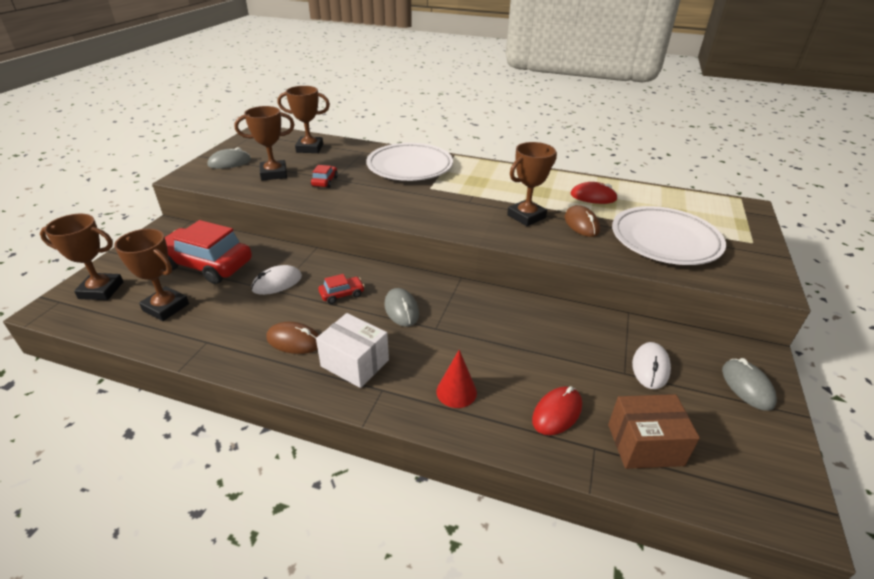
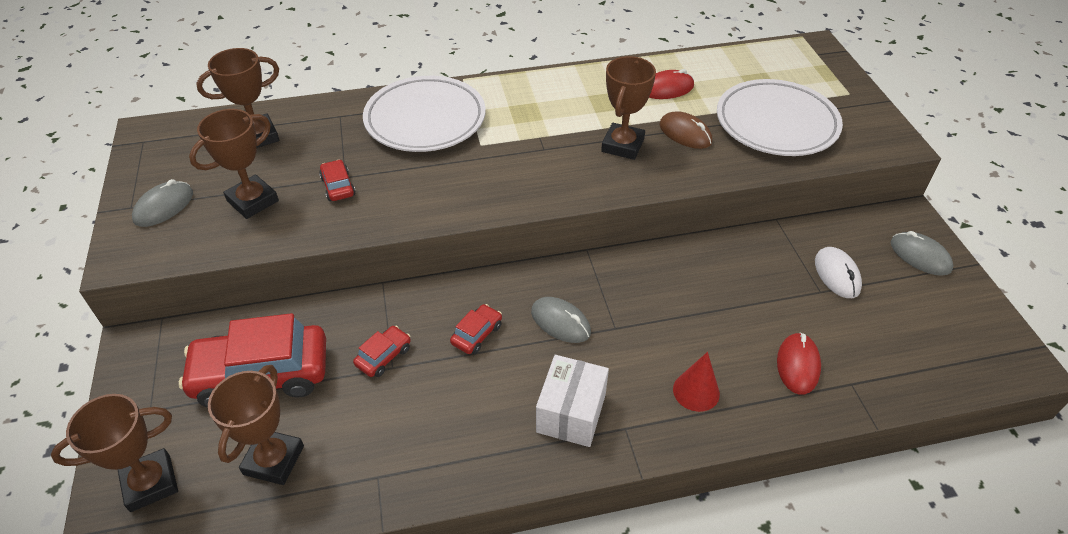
camera: 30 degrees left, 10 degrees up
brown trophy [114,229,189,321] -> brown trophy turned 75 degrees counterclockwise [208,365,304,485]
white mouse [251,265,302,295] -> red car [353,326,411,377]
brown mouse [266,322,319,354] -> none
white box [316,313,389,388] -> white box turned 75 degrees counterclockwise [536,355,609,447]
brown box [608,394,700,469] -> none

